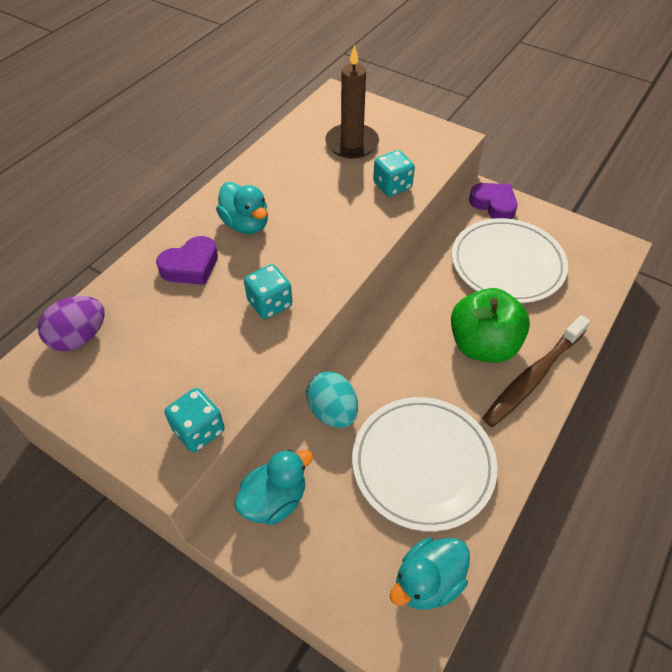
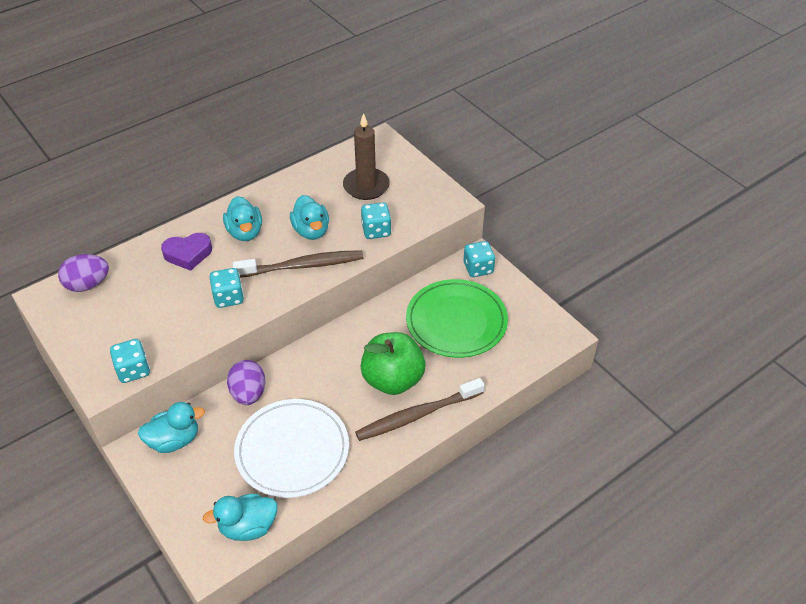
camera: 20 degrees right, 5 degrees down
turquoise egg [306,371,358,428] -> purple egg [227,360,265,405]
white plate [452,218,568,303] -> green plate [406,279,508,358]
purple heart [469,183,517,219] -> turquoise dice [464,241,495,277]
none -> brown toothbrush [233,250,363,278]
none -> turquoise duck [290,195,329,240]

